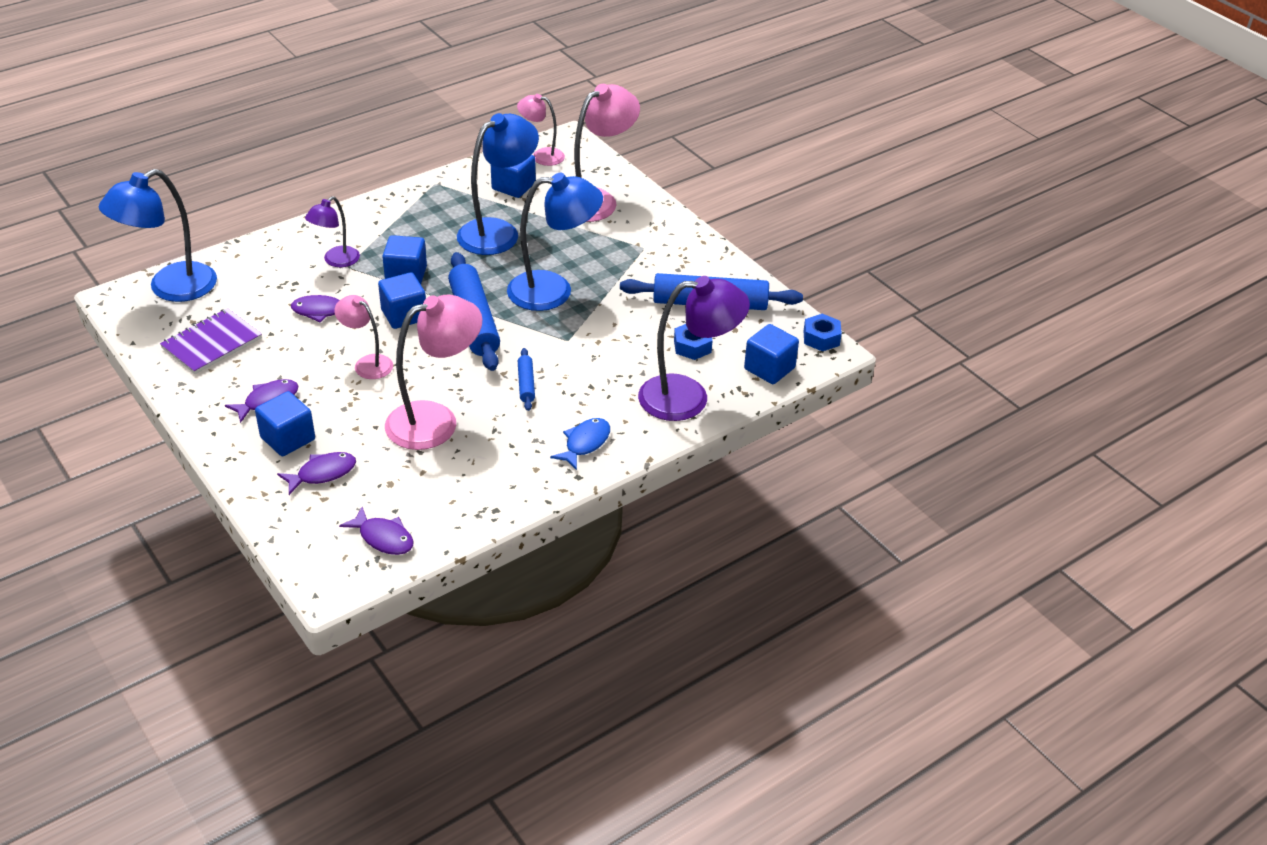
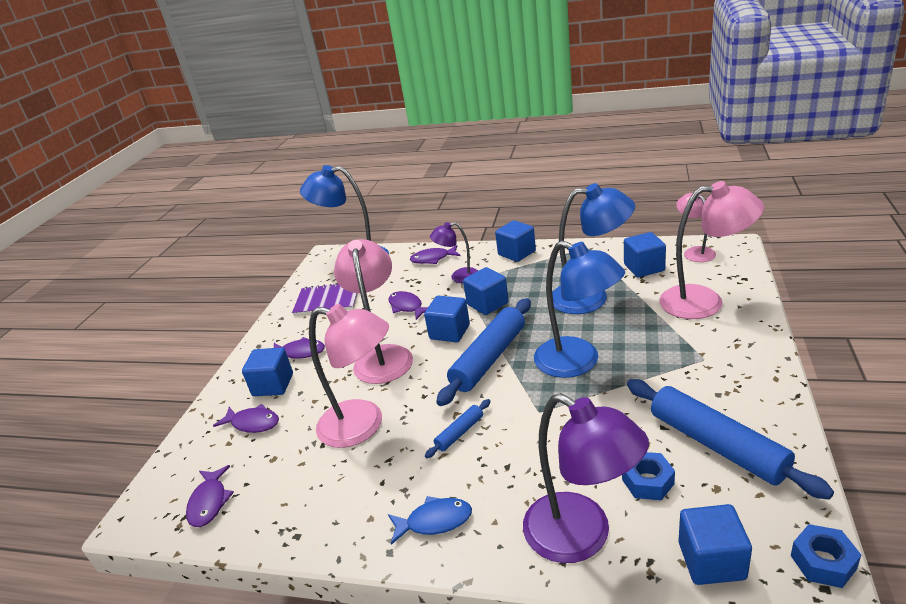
camera: 55 degrees right, 10 degrees down
pink lamp [334,295,393,379] -> pink lamp [334,239,413,384], size x1.79
none -> purple fish [410,245,460,264]
none -> blue cube [495,220,536,262]

